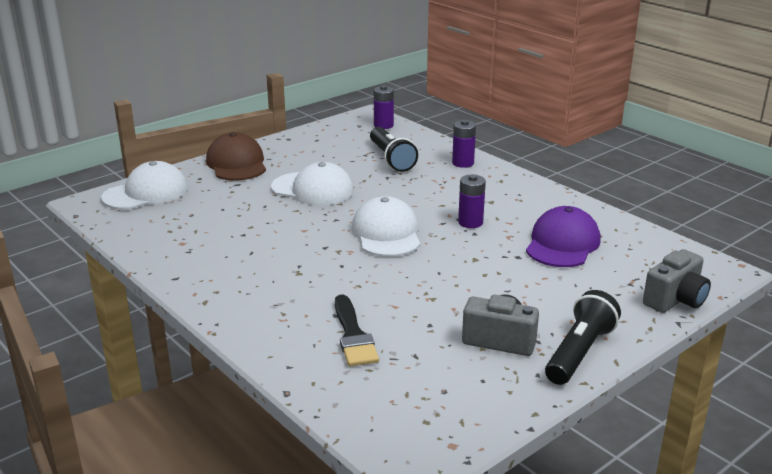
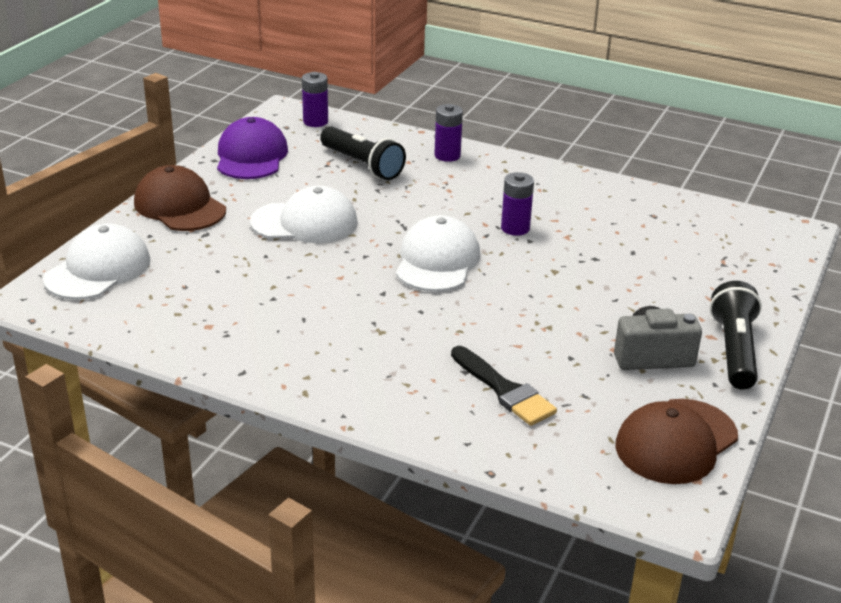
camera: 25 degrees left, 5 degrees up
white cap [352,196,420,257] -> white cap turned 45 degrees clockwise [396,215,480,292]
purple cap [526,206,601,267] -> purple cap moved to [217,117,288,179]
grey camera [643,249,711,313] -> none
none -> brown cap [615,399,738,484]

